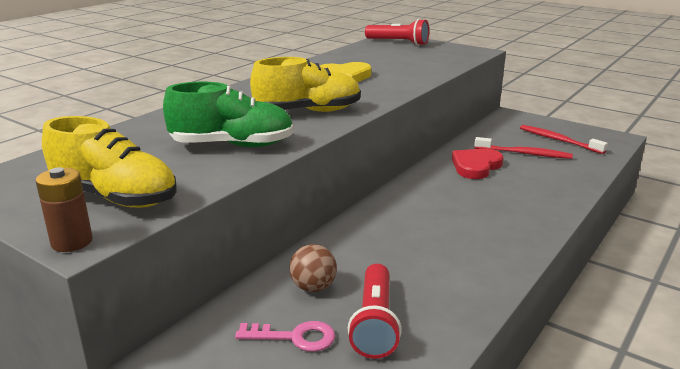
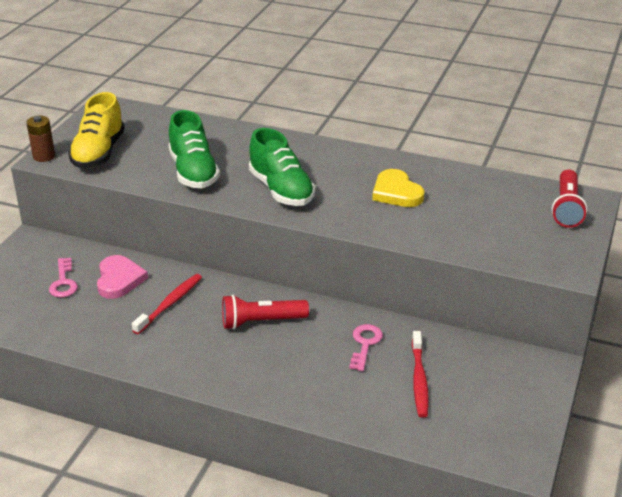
camera: 75 degrees right, 10 degrees up
yellow shoe [250,57,361,112] -> green shoe [249,128,315,206]
brown ball [289,244,337,292] -> pink heart [97,255,148,299]
red flashlight [348,264,402,359] -> red flashlight moved to [222,295,309,330]
red heart [452,149,504,179] -> pink key [349,324,383,371]
red toothbrush [520,125,608,154] -> red toothbrush moved to [132,274,202,334]

